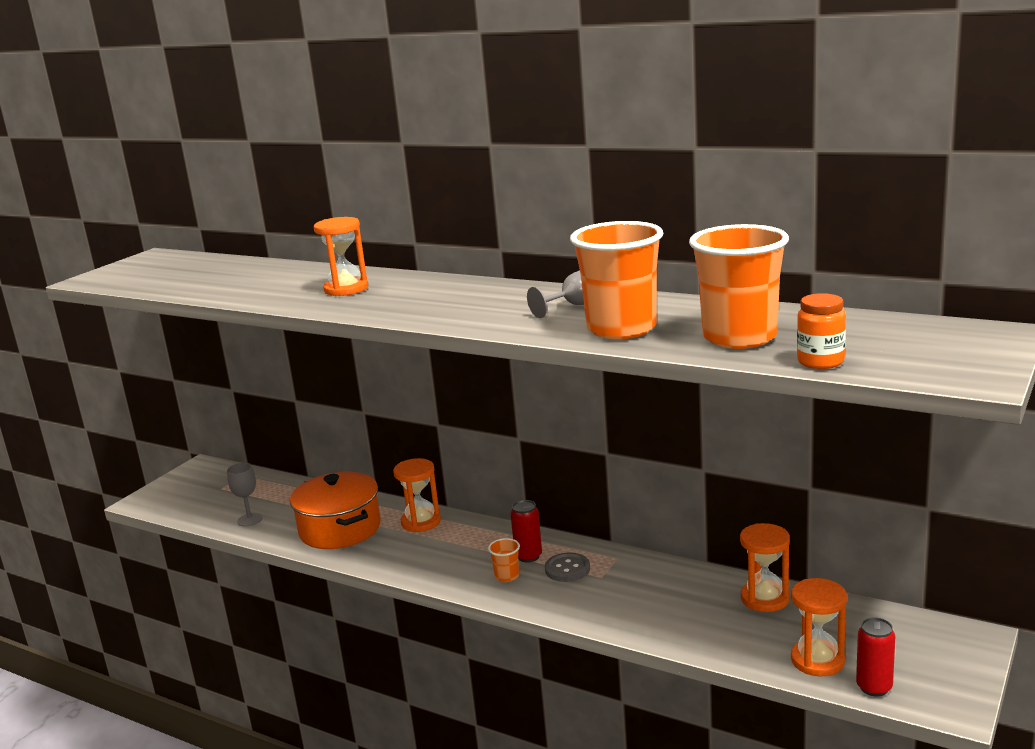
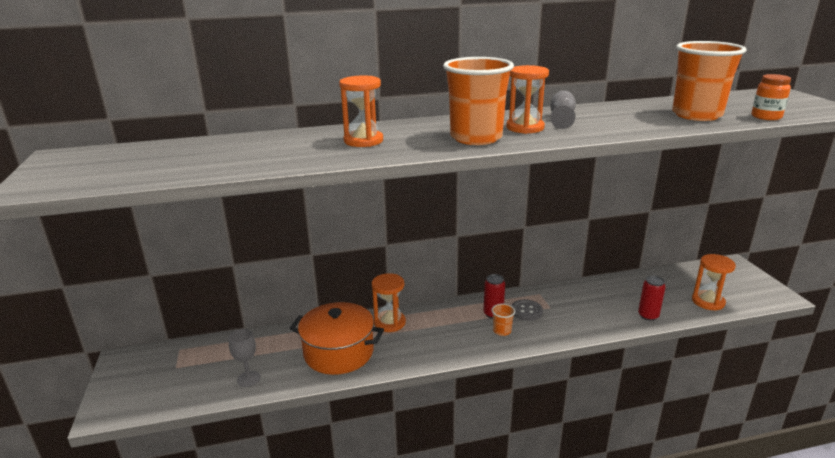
camera: 45 degrees left, 5 degrees up
orange cup [570,221,663,339] -> orange cup moved to [443,57,514,145]
orange hourglass [740,523,790,612] -> orange hourglass moved to [506,65,549,134]
red can [856,617,896,697] -> red can moved to [638,276,666,321]

